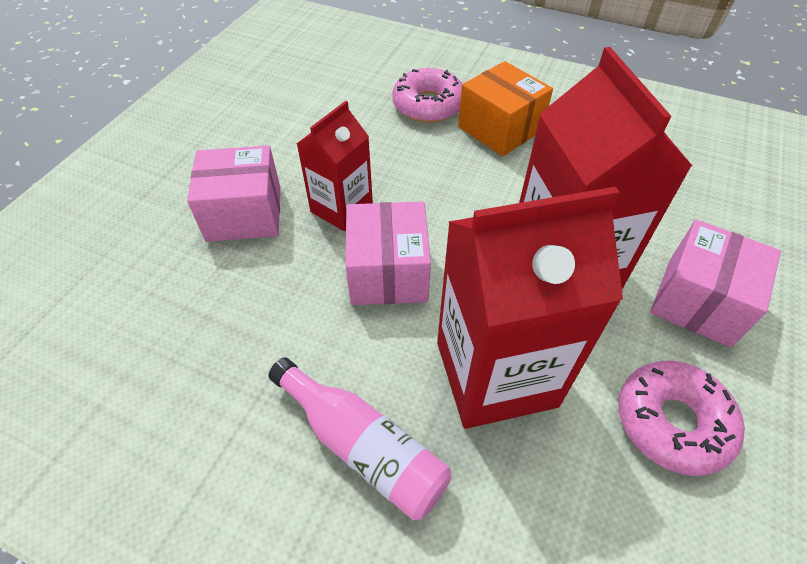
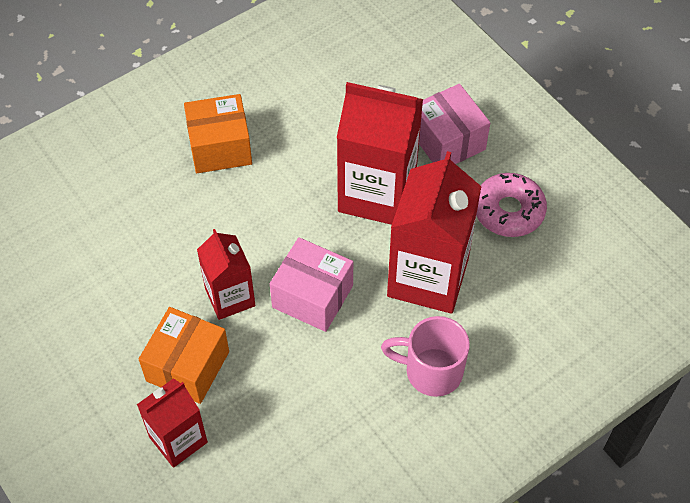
camera: 60 degrees left, 5 degrees up
pink box [187,145,280,242] -> orange box [139,307,229,404]
pink bottle [268,357,451,520] -> pink mug [381,316,470,397]
pink donut [392,68,462,123] -> none
none -> red carton [137,378,208,468]

